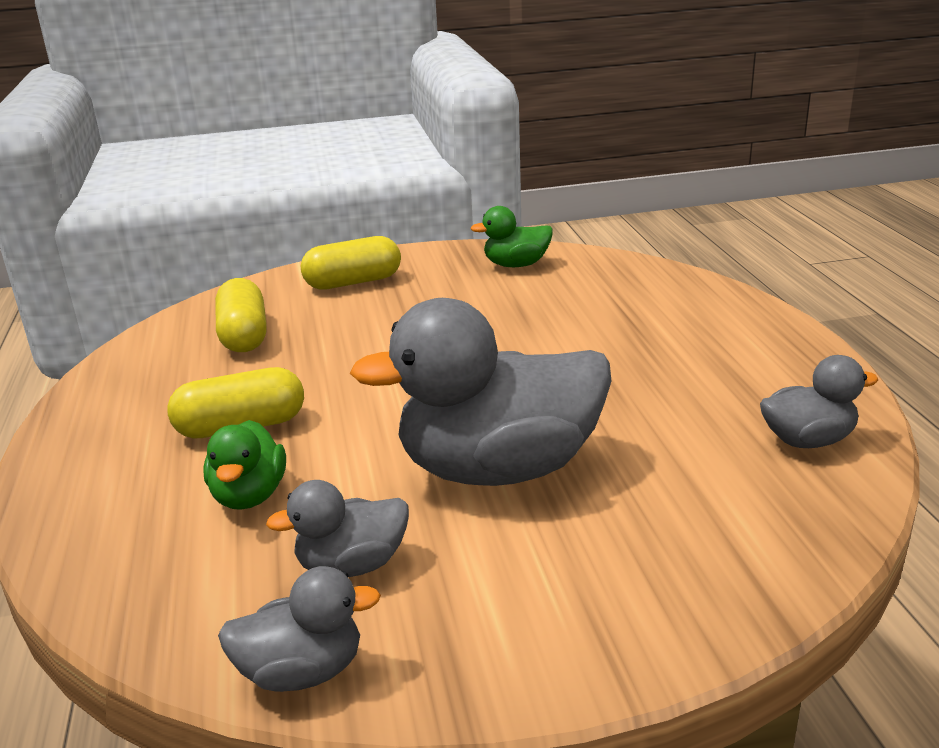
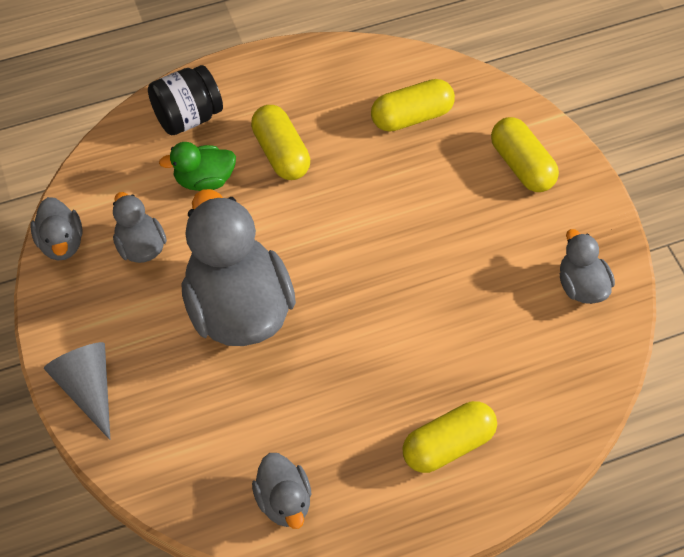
camera: 80 degrees right, 30 degrees up
green duck [471,206,553,267] -> grey duck [560,229,615,304]
none -> grey cone [44,342,110,440]
none -> black jar [148,65,223,135]
none -> yellow capsule [402,401,497,473]

